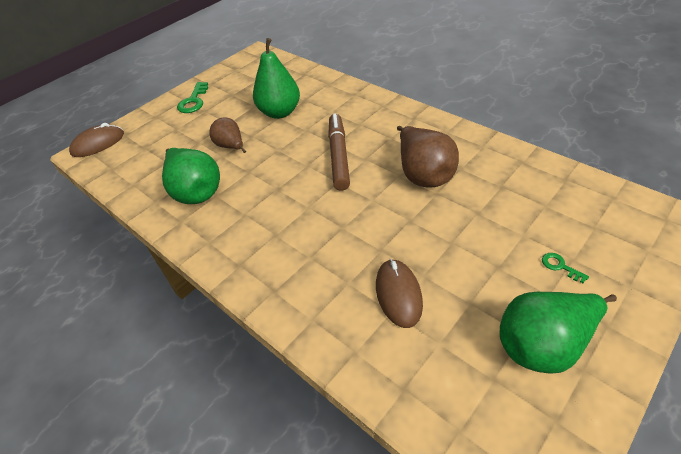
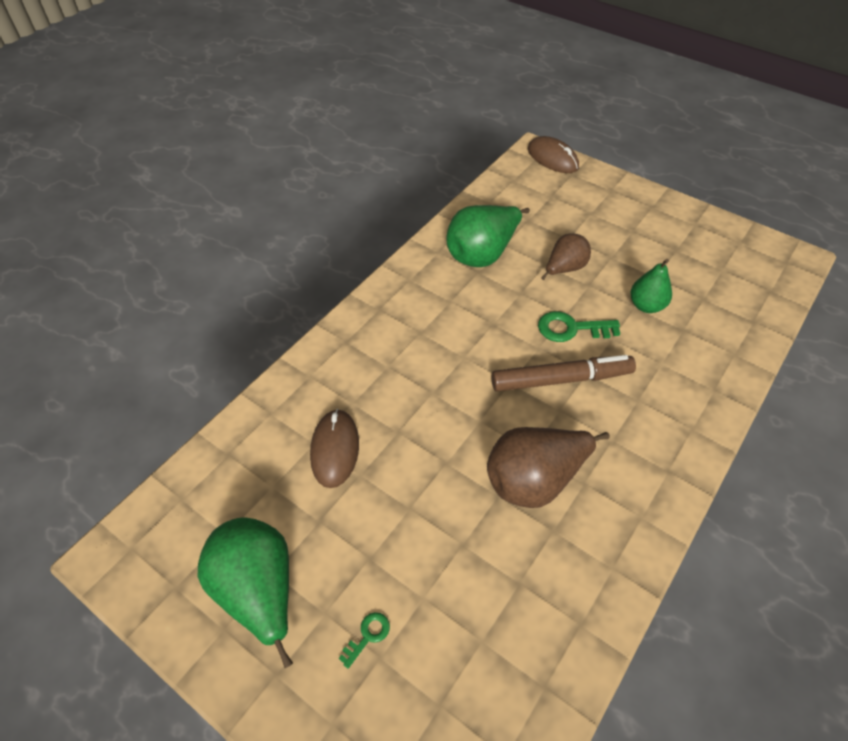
camera: 80 degrees right, 5 degrees up
green key [177,82,208,113] -> green key moved to [538,311,620,342]
green pear [253,38,300,119] -> green pear [631,259,672,313], size x0.61
brown mouse [376,259,423,328] -> brown mouse turned 75 degrees counterclockwise [310,409,359,488]

